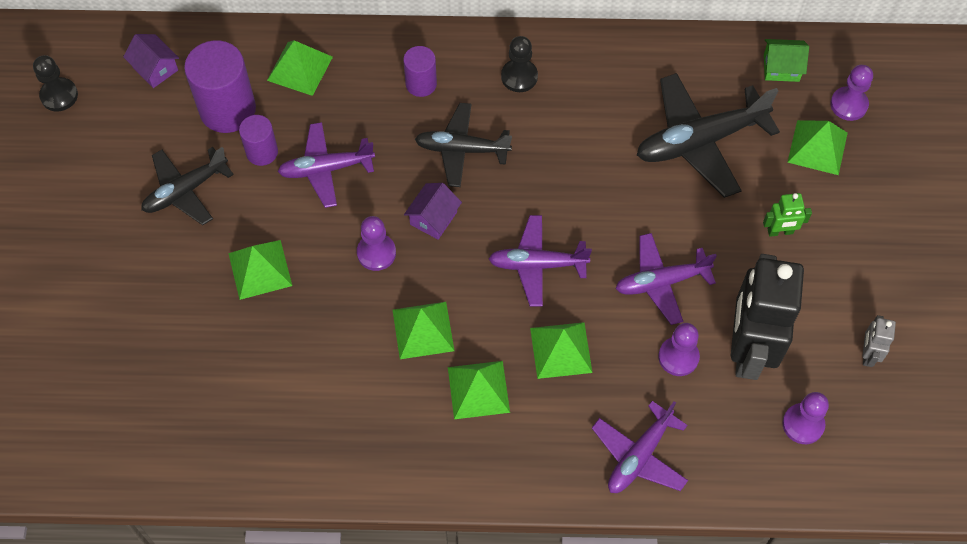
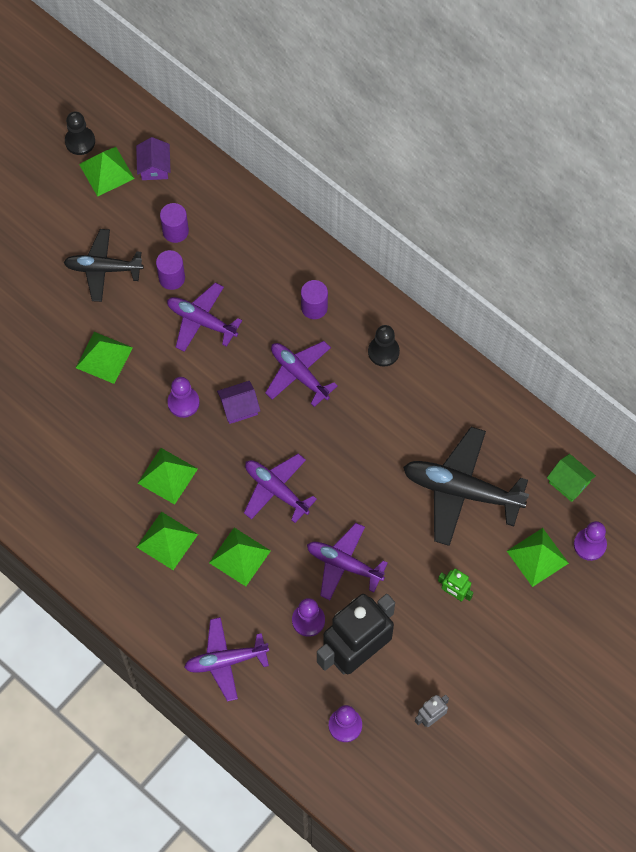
camera: 40 degrees right, 5 degrees up
purple cylinder [184,40,256,133] -> purple cylinder [160,203,189,243], size x0.56
green pyramid [267,40,333,96] -> green pyramid moved to [79,147,135,197]
black plane [415,103,512,187] -> purple plane [265,341,338,407]

